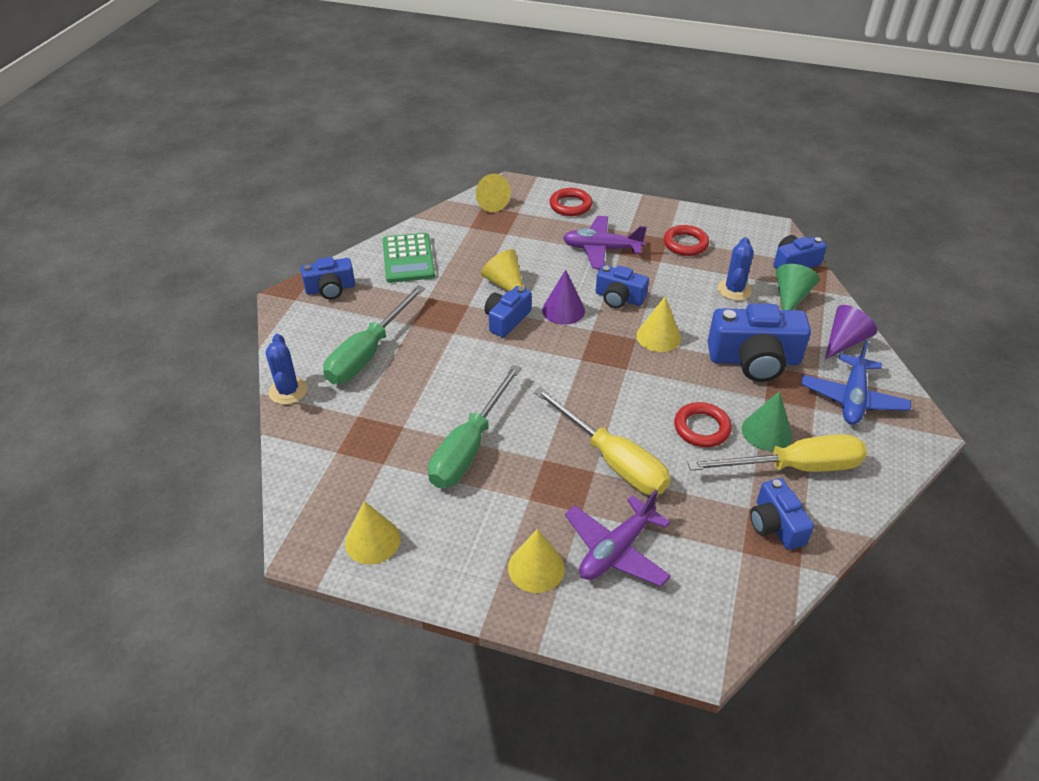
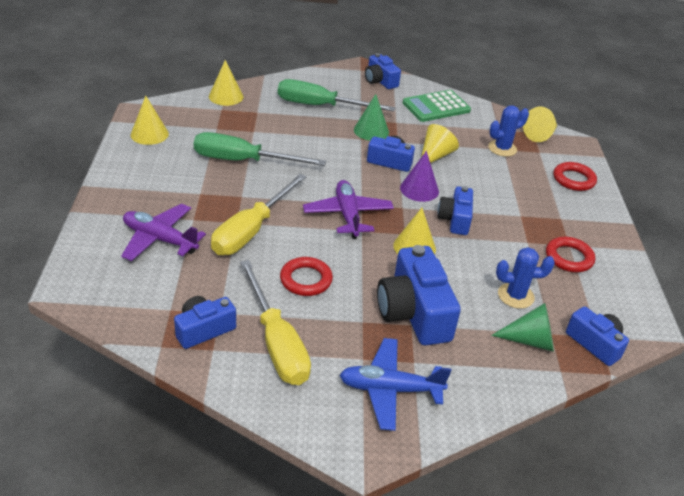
camera: 70 degrees right, 5 degrees down
blue cactus [265,334,307,405] -> blue cactus moved to [488,105,529,157]
yellow cone [508,529,565,593] -> yellow cone moved to [209,60,243,106]
purple plane [563,216,647,269] -> purple plane moved to [303,180,394,239]
green cone [742,391,792,451] -> green cone moved to [354,94,389,141]
purple cone [825,305,877,360] -> none

